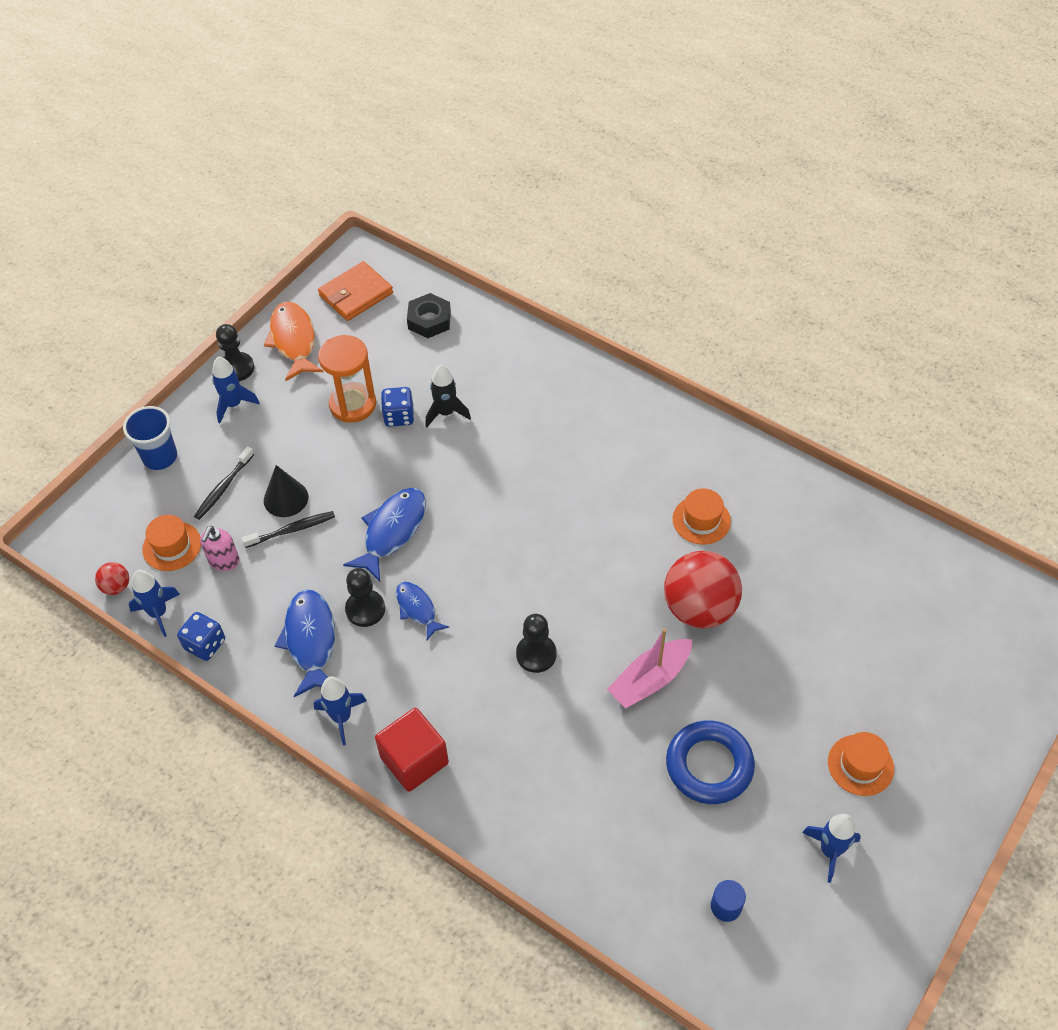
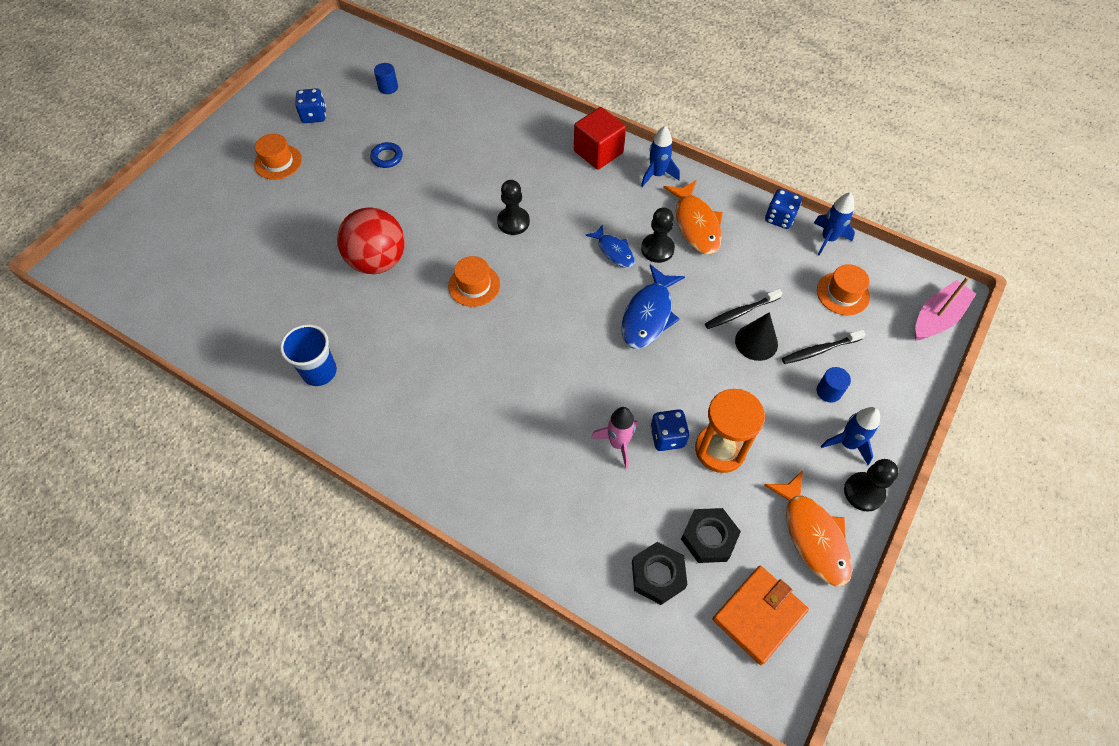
camera: 175 degrees right, 5 degrees up
red ball [95,562,129,595] -> none
blue cup [123,406,177,470] -> blue cup moved to [280,324,337,386]
black toothbrush [194,446,254,520] -> black toothbrush turned 135 degrees counterclockwise [782,330,866,364]
pink soap dispenser [200,526,239,571] -> none
blue fish [275,590,335,697] -> orange fish [663,180,723,254]
black rocket [425,365,471,427] -> pink rocket [591,407,638,469]
pink boat [607,628,693,708] -> pink boat moved to [915,277,976,341]
blue ring [666,720,755,804] -> blue ring [370,142,403,168], size x0.51
orange hat [673,488,731,544] -> orange hat moved to [448,256,500,307]
blue rocket [802,814,861,883] -> blue dice [295,88,326,123]
none -> black nut [681,508,741,563]
none -> blue cylinder [817,367,851,403]

